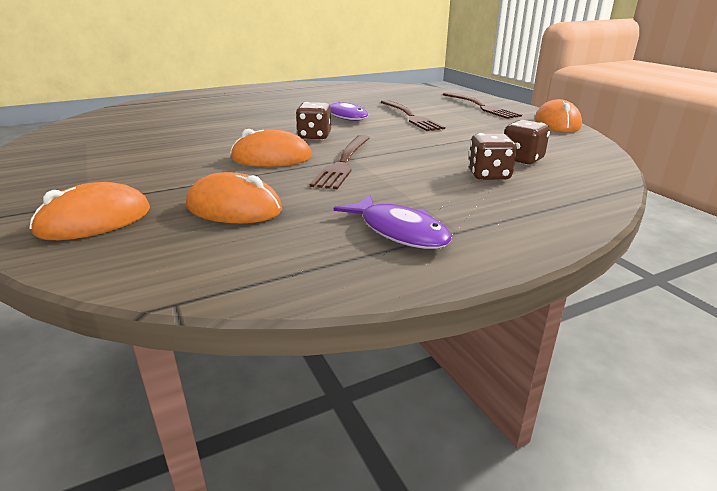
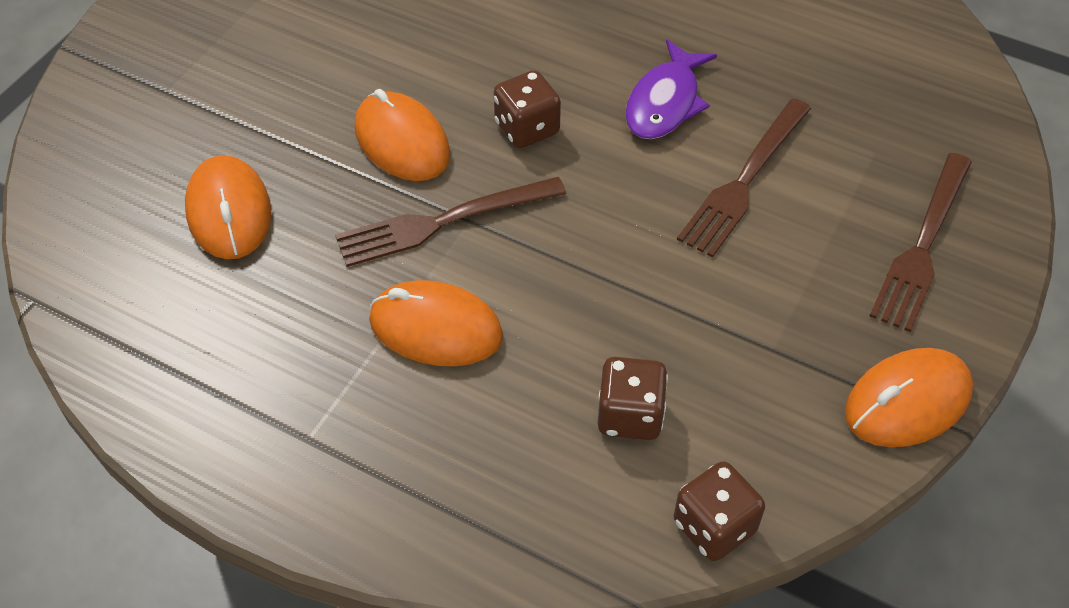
camera: 55 degrees right, 25 degrees up
orange mouse [29,182,150,240] -> orange mouse moved to [369,280,503,366]
purple fish [334,194,451,249] -> none
brown dice [468,133,517,180] -> brown dice moved to [674,461,765,561]

